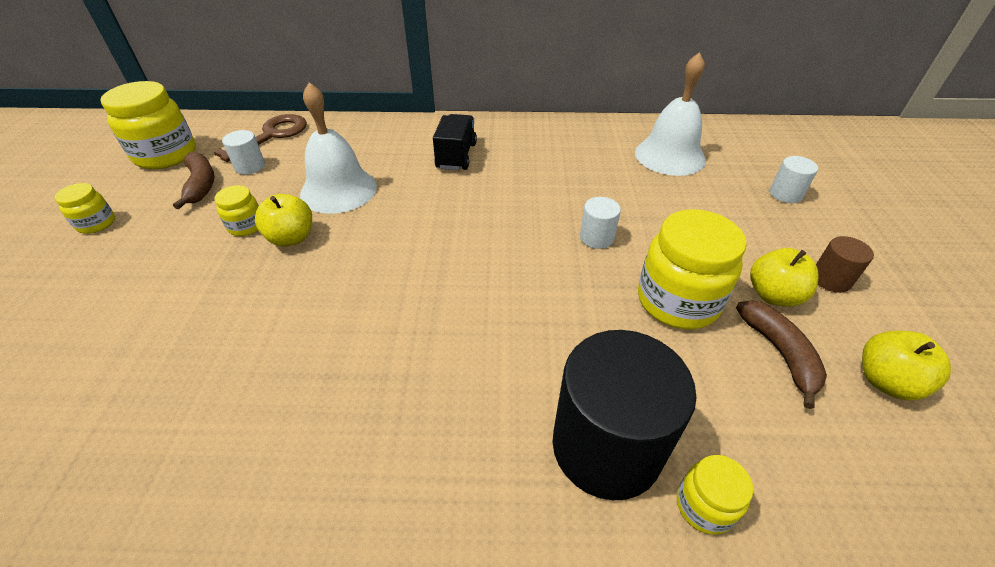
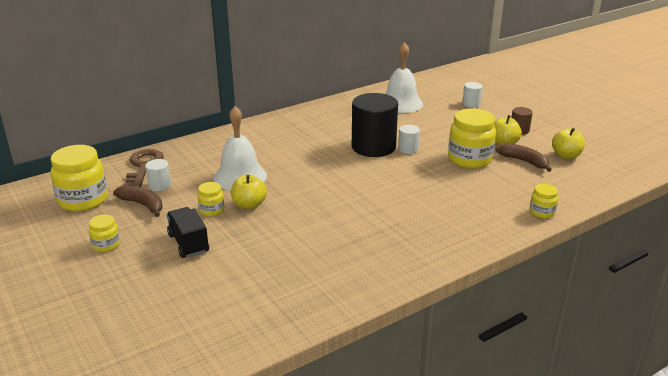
camera: 35 degrees left, 15 degrees down
black truck [433,114,477,170] -> black truck moved to [167,207,209,258]
black cylinder [553,330,696,500] -> black cylinder moved to [352,93,398,157]

